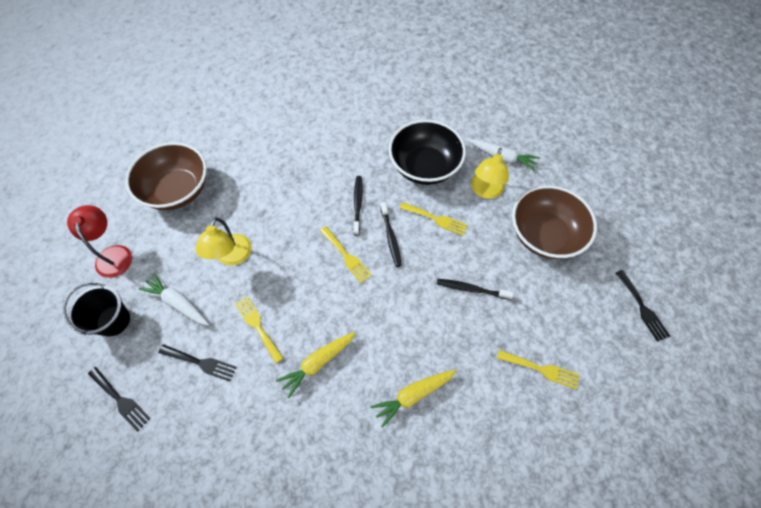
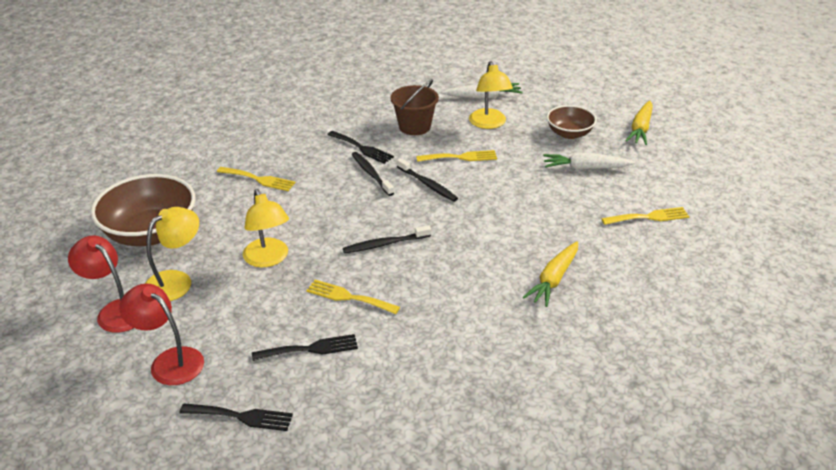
camera: 30 degrees left, 25 degrees down
black bucket [63,283,130,336] -> red lamp [119,284,204,385]
white carrot [139,273,209,325] -> white carrot moved to [543,152,635,170]
yellow carrot [276,332,356,398] -> yellow carrot moved to [625,100,653,145]
yellow fork [320,226,372,283] -> yellow fork moved to [217,167,295,191]
black bowl [389,120,466,185] -> brown bucket [390,79,439,135]
black toothbrush [437,279,514,300] -> black toothbrush moved to [343,225,431,253]
brown bowl [512,185,597,259] -> brown bowl [547,105,597,139], size x0.57
black fork [616,270,670,342] -> black fork moved to [327,131,394,164]
none -> yellow lamp [145,207,199,301]

